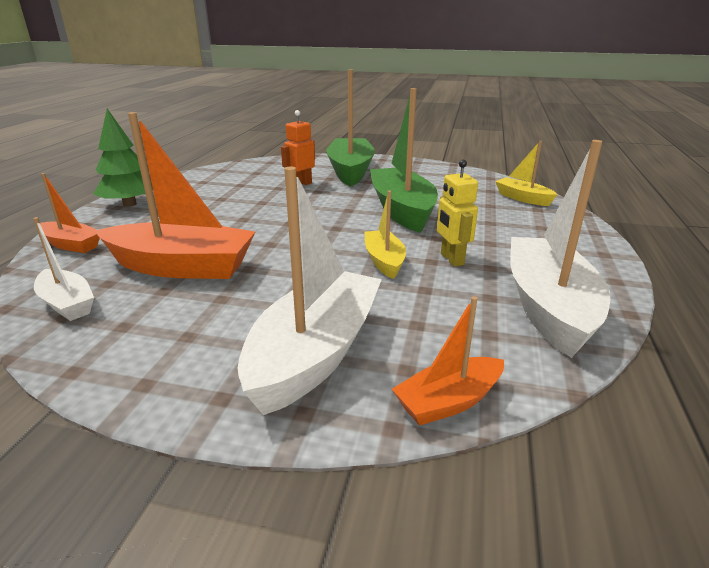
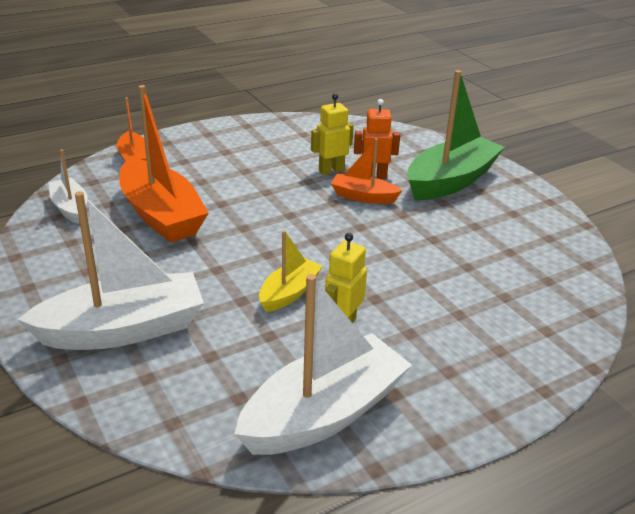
camera: 45 degrees right, 5 degrees up
white boat [33,217,94,321] -> white boat turned 150 degrees clockwise [49,149,87,224]
green tree [93,109,153,207] -> none
green boat [370,88,438,233] -> none
orange boat [392,296,504,426] -> orange boat moved to [331,138,402,204]
yellow boat [495,141,558,206] -> none
none -> yellow robot [311,93,354,175]

